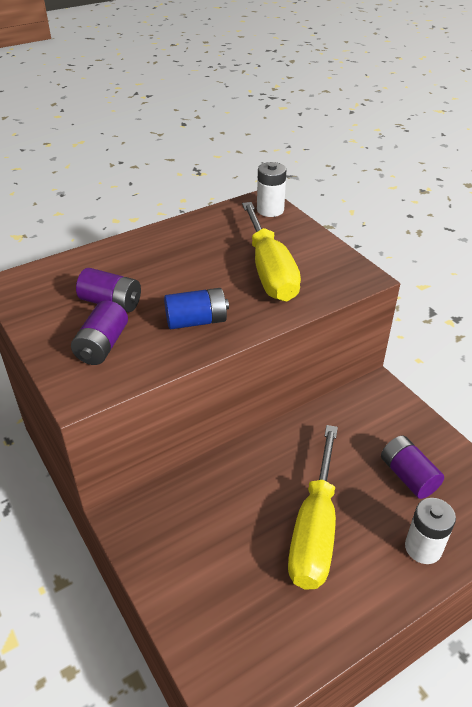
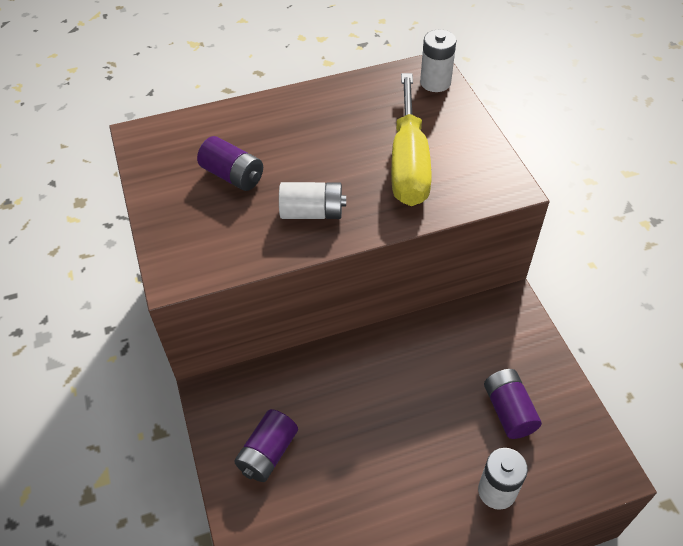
camera: 15 degrees right, 10 degrees up
purple battery [71,300,128,365] -> purple battery moved to [234,409,298,482]
blue battery [164,288,229,329] -> white battery [279,182,346,219]
yellow screwdriver [288,425,338,590] -> none

